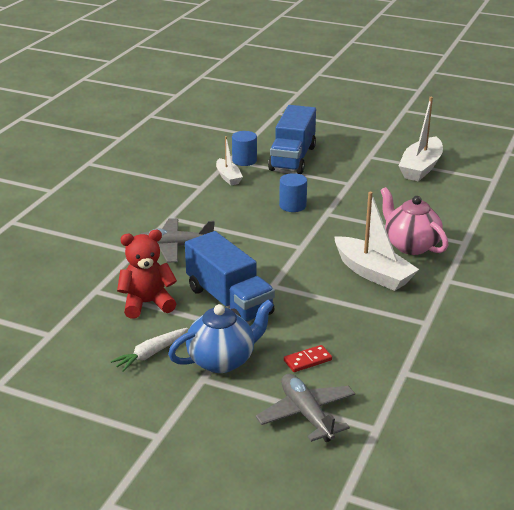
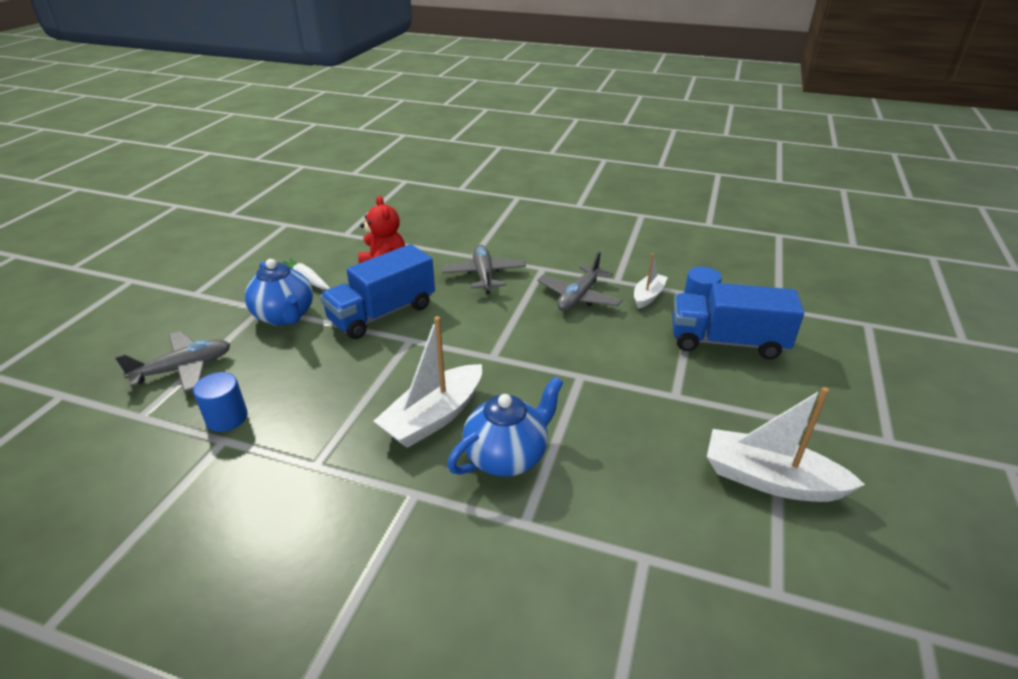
camera: 85 degrees right, 5 degrees up
white boat [216,136,243,185] -> white boat turned 150 degrees clockwise [634,253,668,309]
blue cylinder [279,173,307,212] -> blue cylinder moved to [193,372,248,432]
red domino [284,345,332,372] -> none
pink teapot [380,187,449,255] -> blue teapot [447,376,564,477]
none -> grey plane [537,252,622,311]

